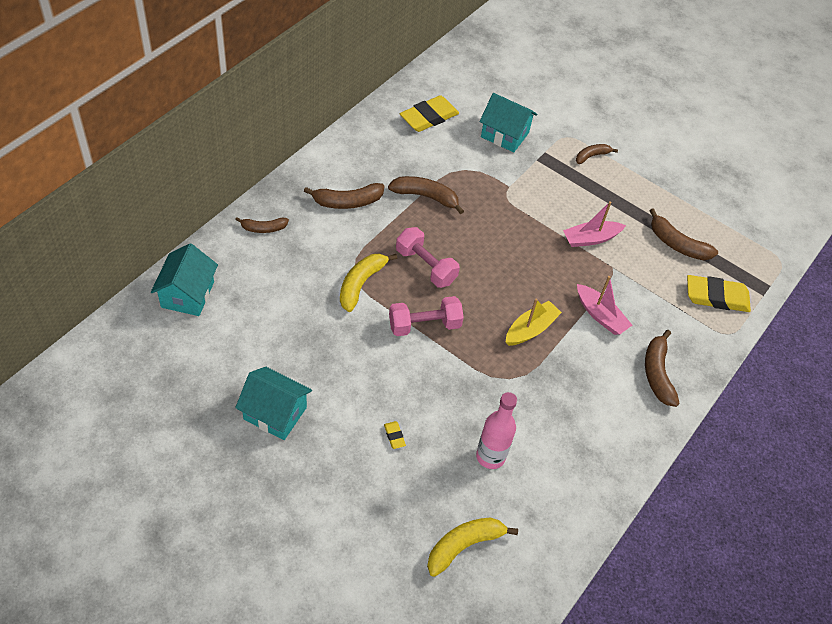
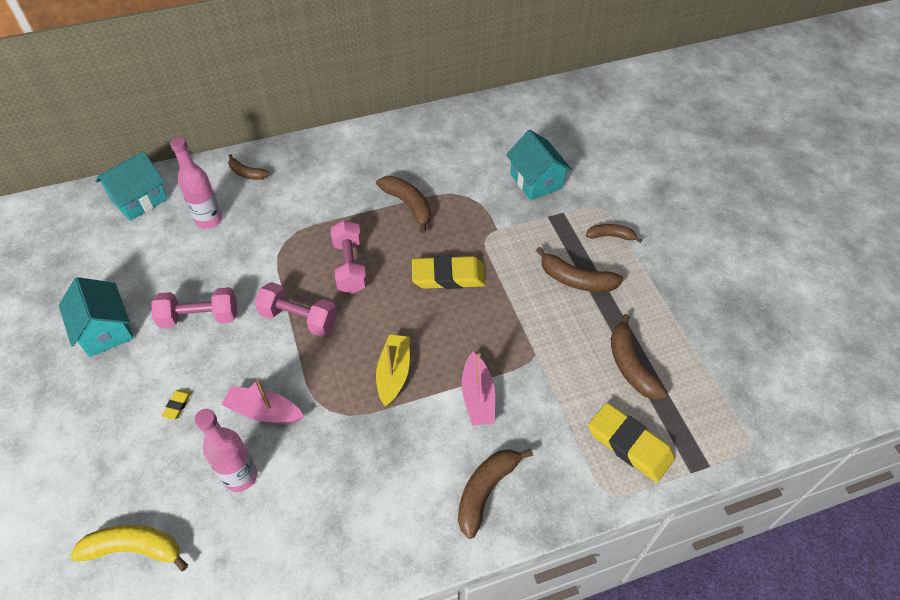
camera: 40 degrees right, 0 degrees up
brown banana [304,183,384,209] -> brown banana moved to [536,247,624,292]
yellow banana [340,254,397,312] -> none
yellow eraser [400,95,459,132] -> yellow eraser moved to [412,255,485,289]
yellow boat [506,298,562,346] -> yellow boat turned 75 degrees counterclockwise [376,334,410,407]
pink boat [563,201,626,247] -> pink boat moved to [221,379,304,424]
none -> pink dumbbell [151,287,237,328]
none -> pink bottle [170,137,222,229]

